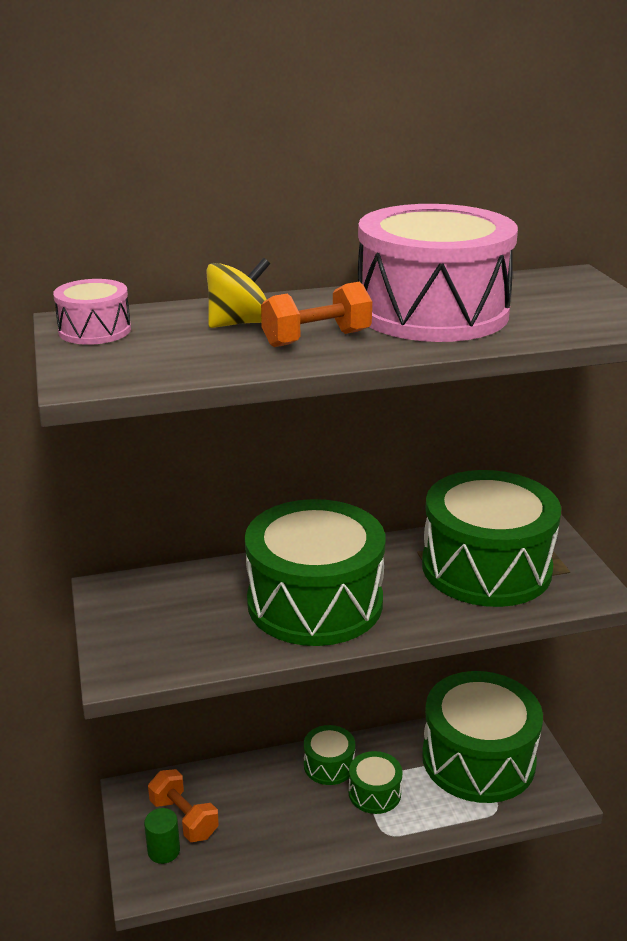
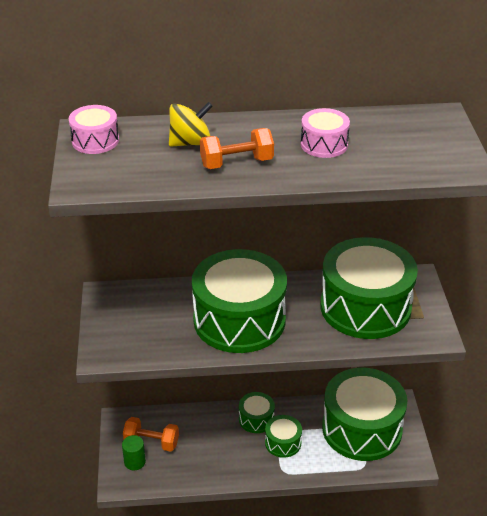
camera: 10 degrees right, 10 degrees up
orange dumbbell [148,769,219,842] -> orange dumbbell turned 45 degrees counterclockwise [123,417,179,452]
pink drum [358,204,518,342] -> pink drum [301,108,350,158], size x0.45

